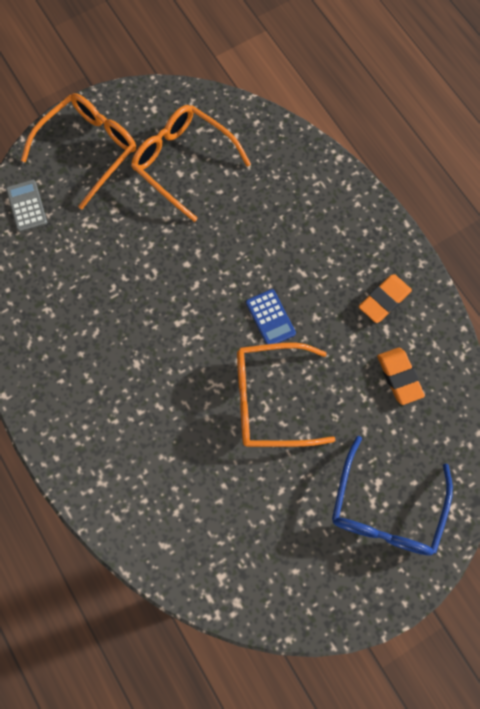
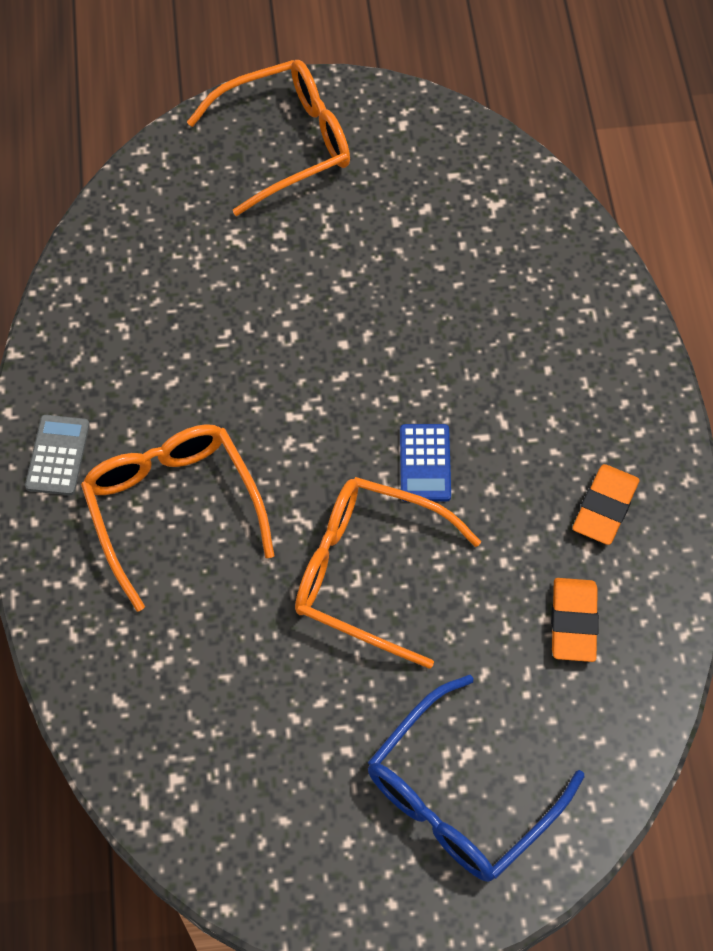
camera: 25 degrees right, 10 degrees down
grey calculator [6,180,47,232] -> grey calculator moved to [25,415,90,495]
orange glasses [131,105,251,222] -> orange glasses moved to [81,424,275,612]
orange eraser [359,274,412,323] -> orange eraser turned 45 degrees counterclockwise [572,464,639,545]

